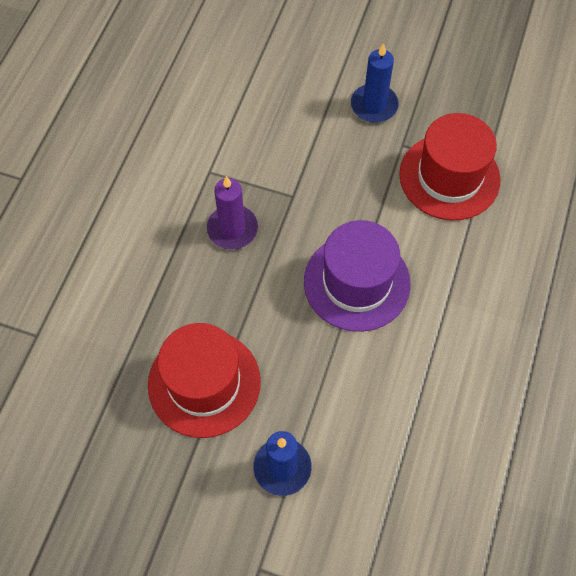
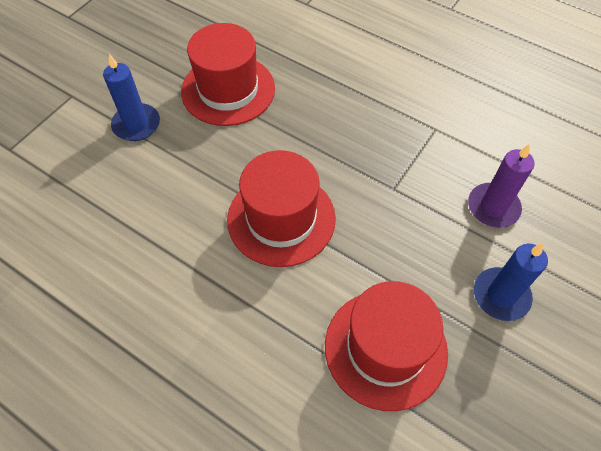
camera: 105 degrees right, 5 degrees down
purple candle [207,176,258,249] -> purple candle moved to [468,144,535,228]
purple hat [304,220,411,332] -> red hat [227,150,336,267]

